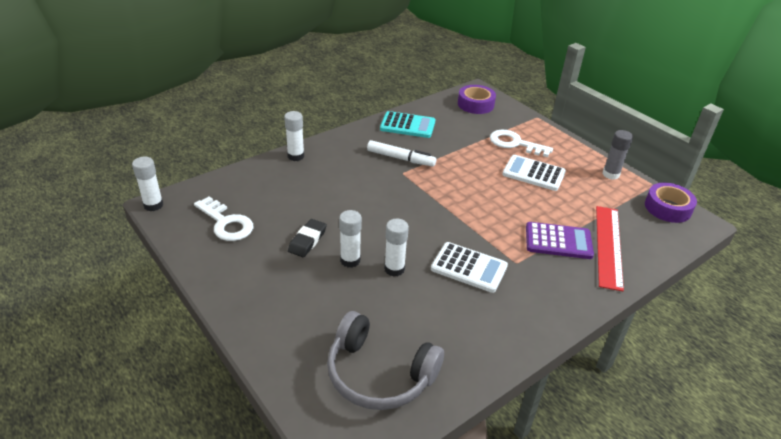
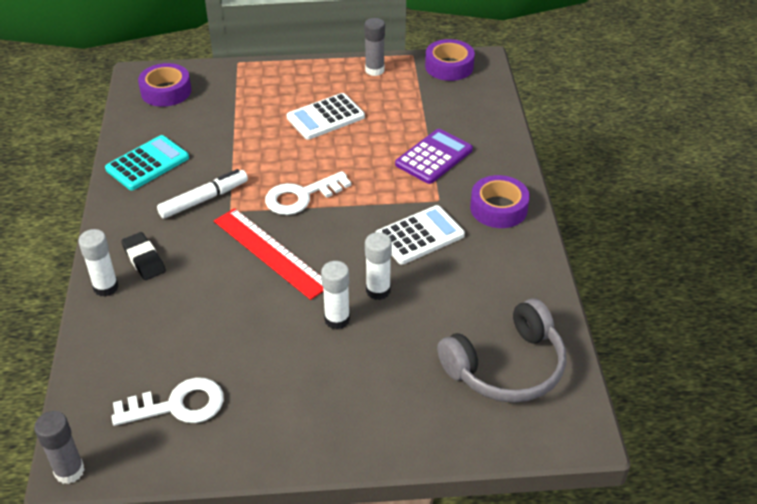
camera: 55 degrees left, 5 degrees up
white glue stick [132,156,163,211] -> grey glue stick [34,411,85,484]
black eraser [288,219,327,257] -> black eraser moved to [121,232,166,280]
white key [490,130,553,157] -> white key moved to [265,171,351,215]
red ruler [596,206,624,291] -> red ruler moved to [214,208,323,300]
none -> purple tape [470,175,530,228]

